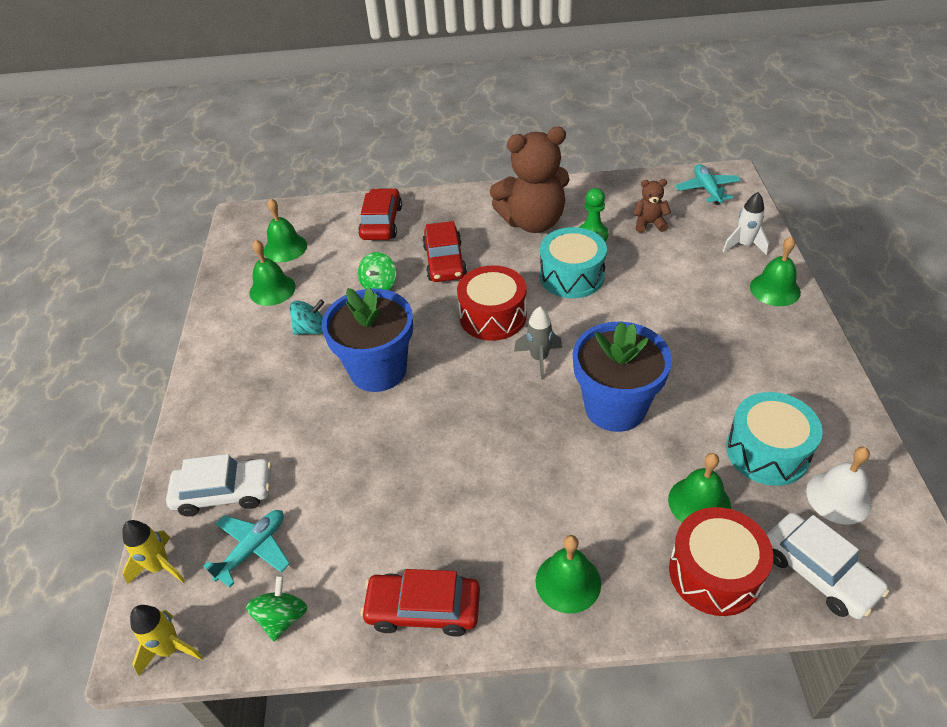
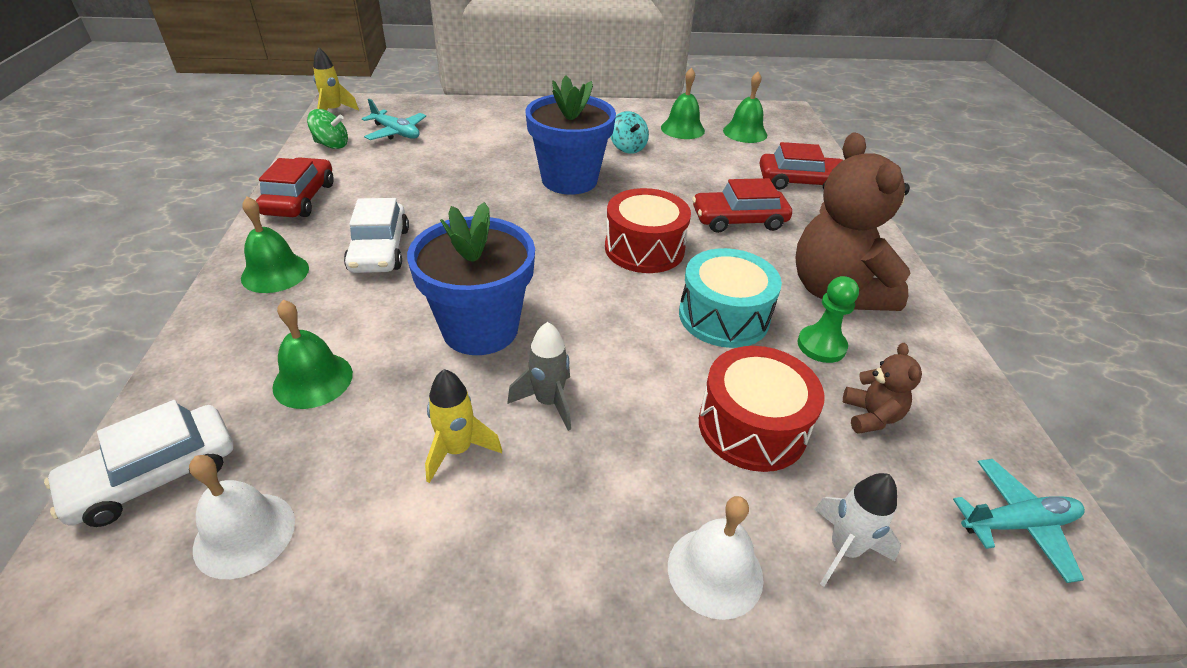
camera: 85 degrees right, 5 degrees down
yellow rocket [122,520,186,584] -> yellow rocket moved to [425,369,502,483]
white car [166,454,272,517] -> white car moved to [344,198,409,273]
green spinning top [358,252,397,290] -> none
grey rocket [514,307,562,380] -> grey rocket moved to [507,322,571,431]
red drum [669,507,773,616] -> red drum moved to [699,346,825,472]
turquoise drum [726,392,823,486] -> none
green bell [750,236,801,306] -> white bell [668,496,764,620]

